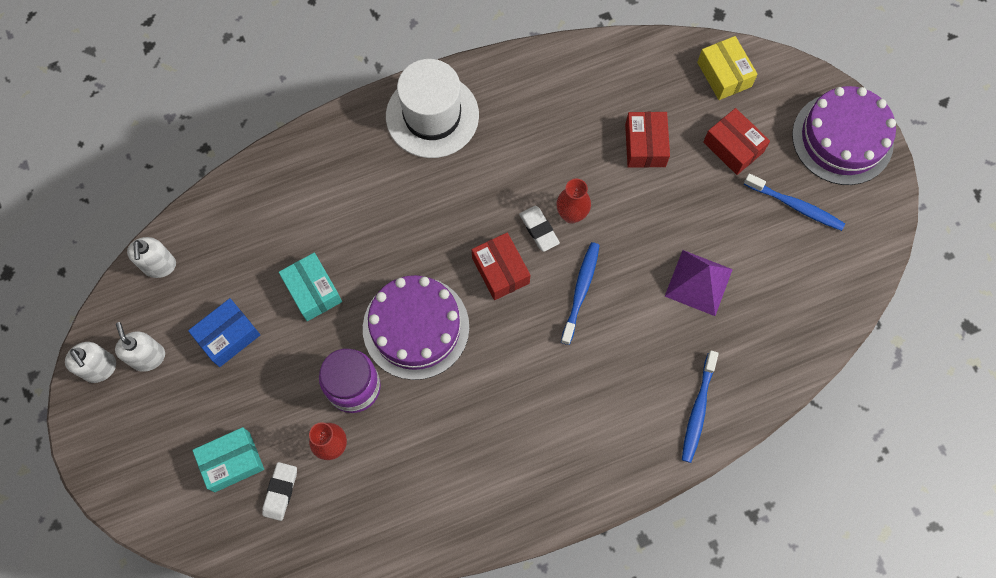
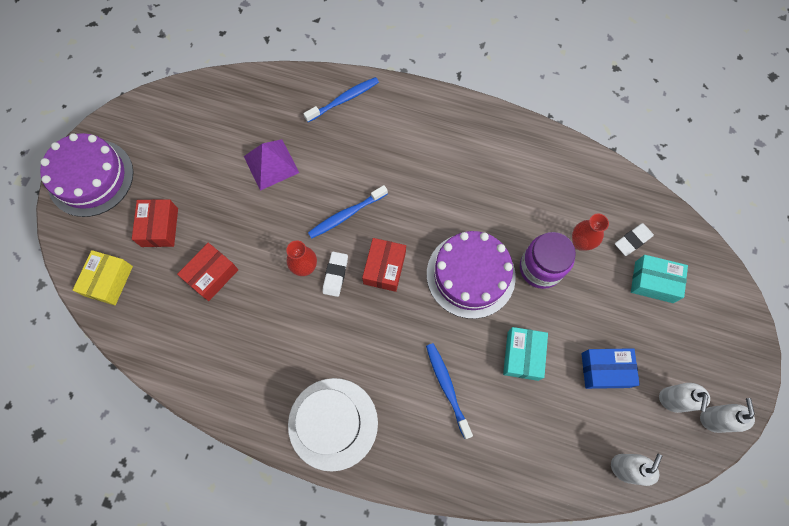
camera: 140 degrees left, 0 degrees up
blue toothbrush [744,173,845,231] -> blue toothbrush moved to [426,343,473,439]

